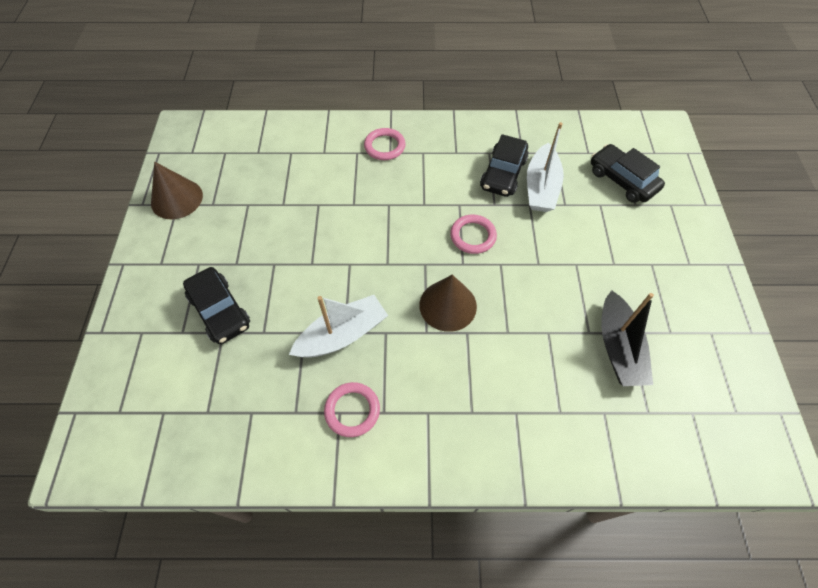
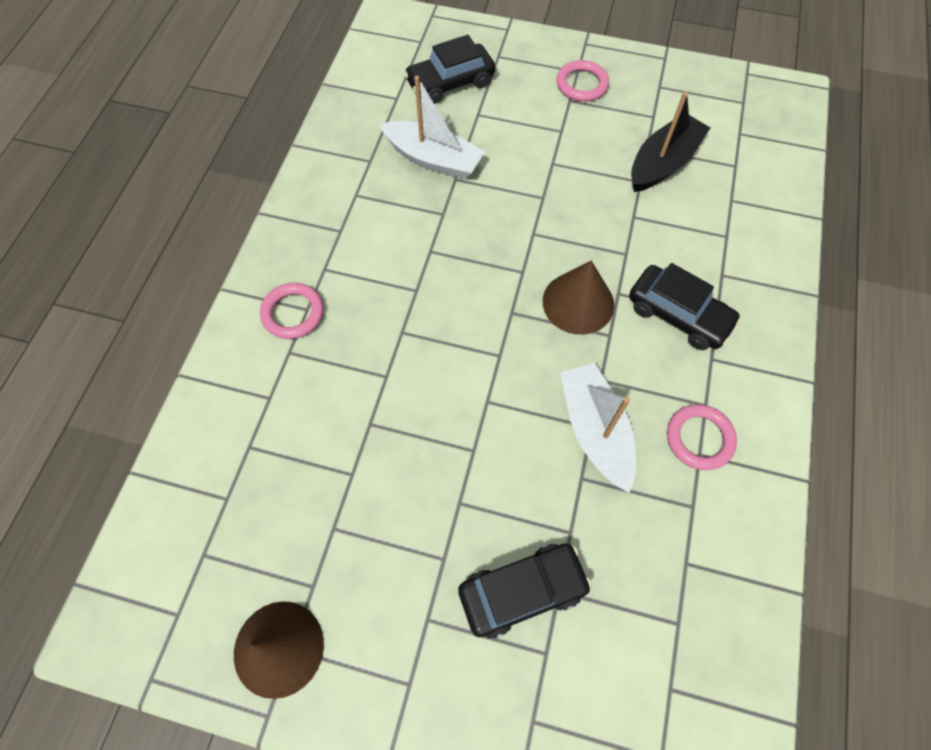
camera: 75 degrees left, 5 degrees up
pink ring [450,215,497,254] -> pink ring moved to [557,60,609,102]
black car [480,134,529,197] -> black car moved to [629,263,741,350]
black boat [601,290,654,386] -> black boat turned 60 degrees counterclockwise [631,92,710,192]

